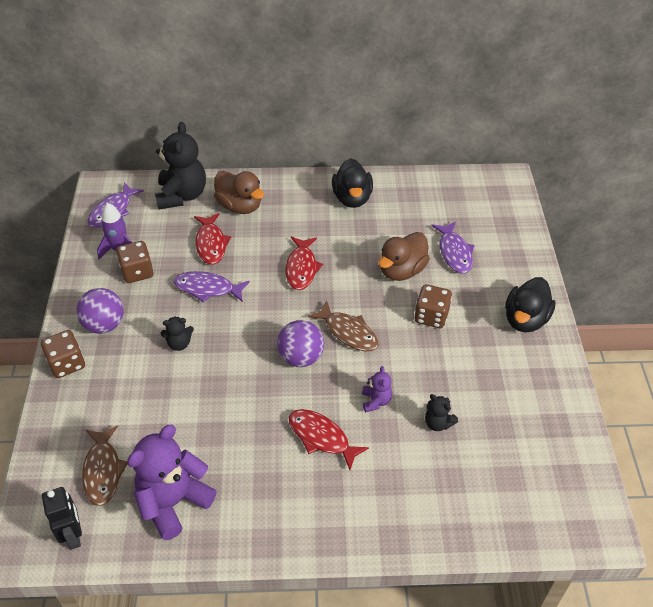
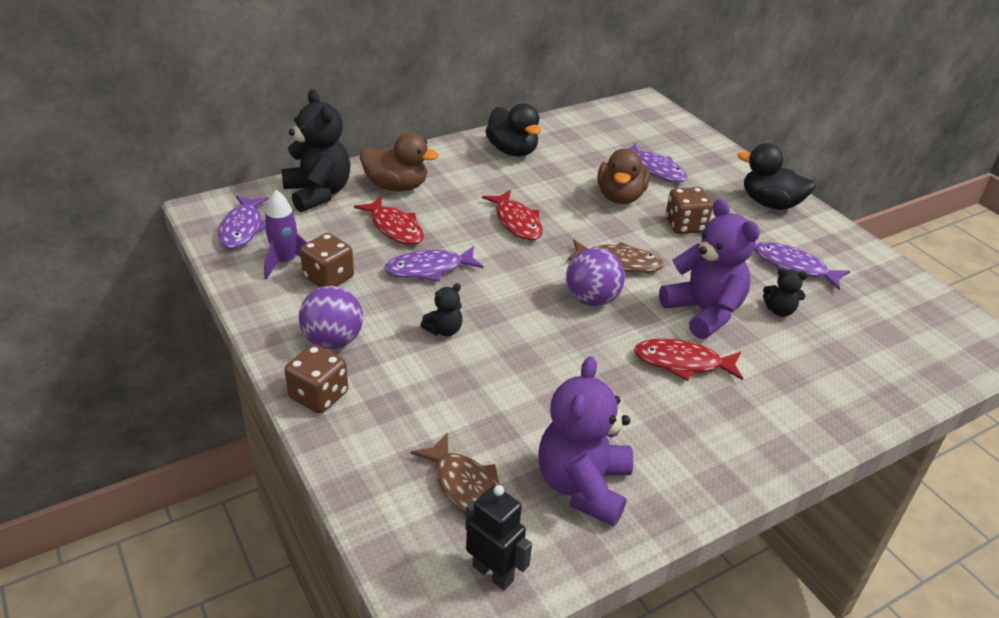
camera: 30 degrees left, 10 degrees down
purple teddy bear [362,366,392,412] -> purple teddy bear [659,199,760,339], size x2.11
black duck [505,277,556,332] -> black duck turned 120 degrees clockwise [738,143,816,210]
none -> purple fish [754,242,850,290]

